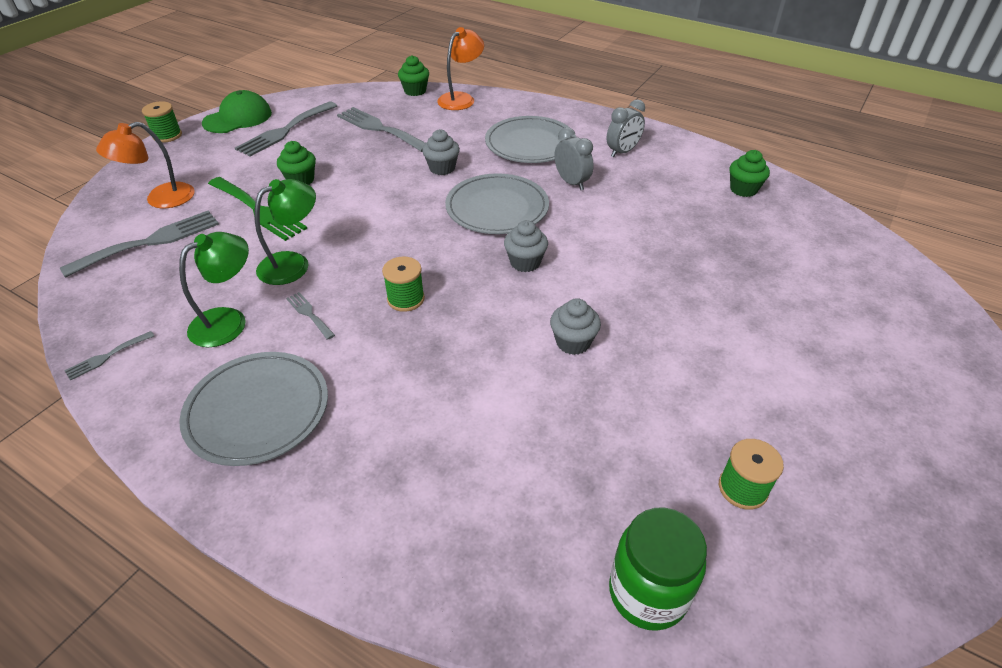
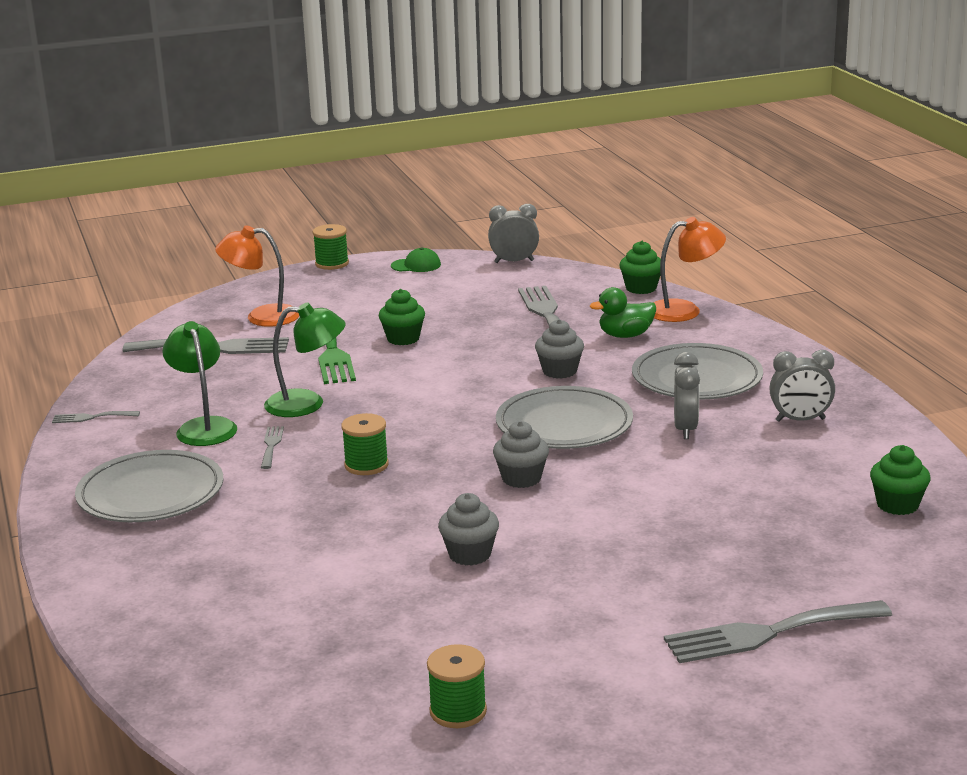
camera: 40 degrees right, 20 degrees down
green lamp [179,232,249,347] -> green lamp turned 105 degrees counterclockwise [162,321,237,446]
green cap [202,90,272,133] -> green cap [391,247,441,272], size x0.57
grey fork [235,101,337,157] -> grey fork moved to [664,600,892,663]
green jar [609,508,707,631] -> none
none -> grey clock [488,204,539,263]
none -> green duck [590,287,656,338]

